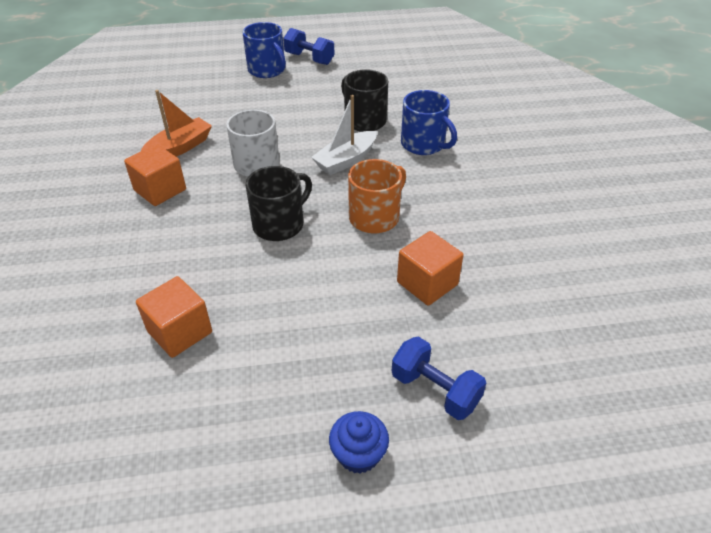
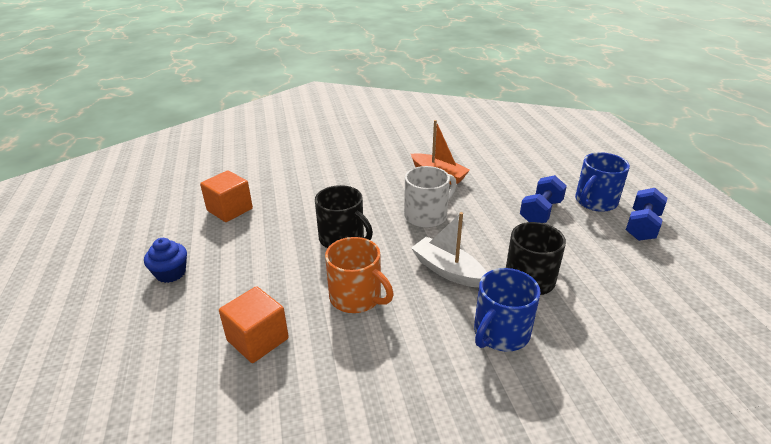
camera: 85 degrees right, 10 degrees down
orange cube [124,144,186,206] -> none
blue cupcake [329,411,389,474] -> blue cupcake moved to [144,238,187,283]
blue dumbbell [392,337,486,420] -> blue dumbbell moved to [520,175,567,223]

